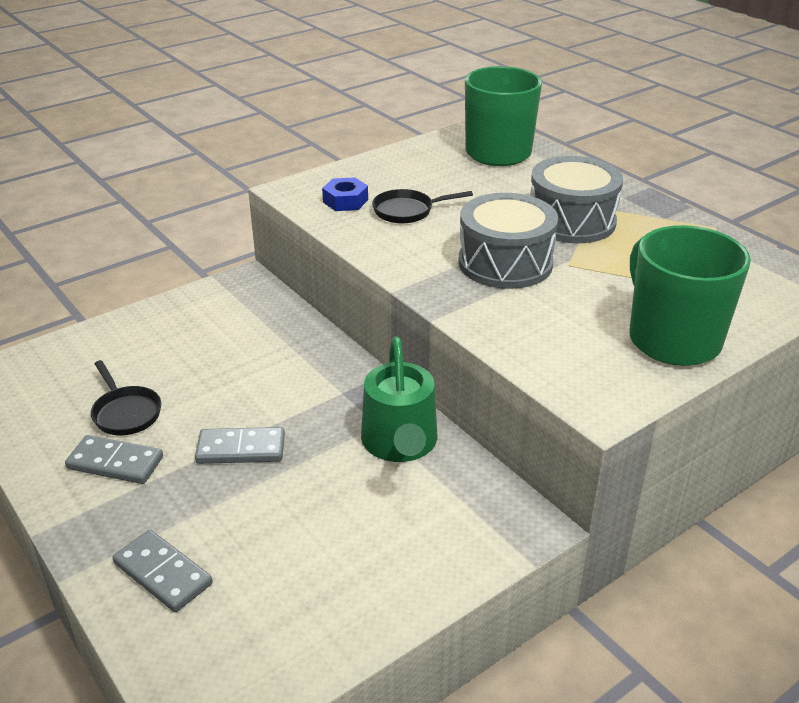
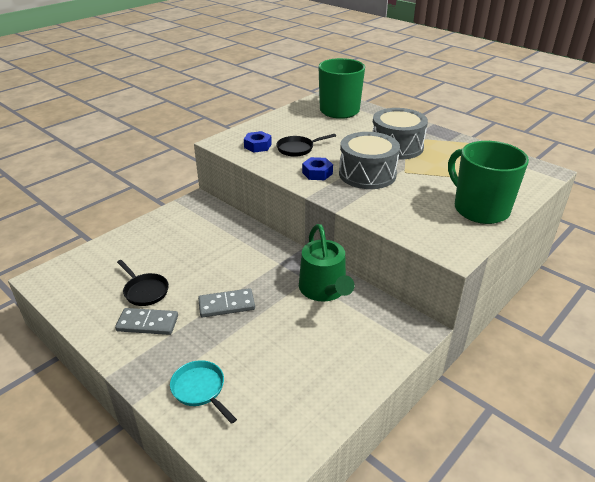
camera: 10 degrees left, 0 degrees up
grey domino [113,530,213,612] -> turquoise pan [170,360,237,424]
none -> blue nut [302,157,333,180]

